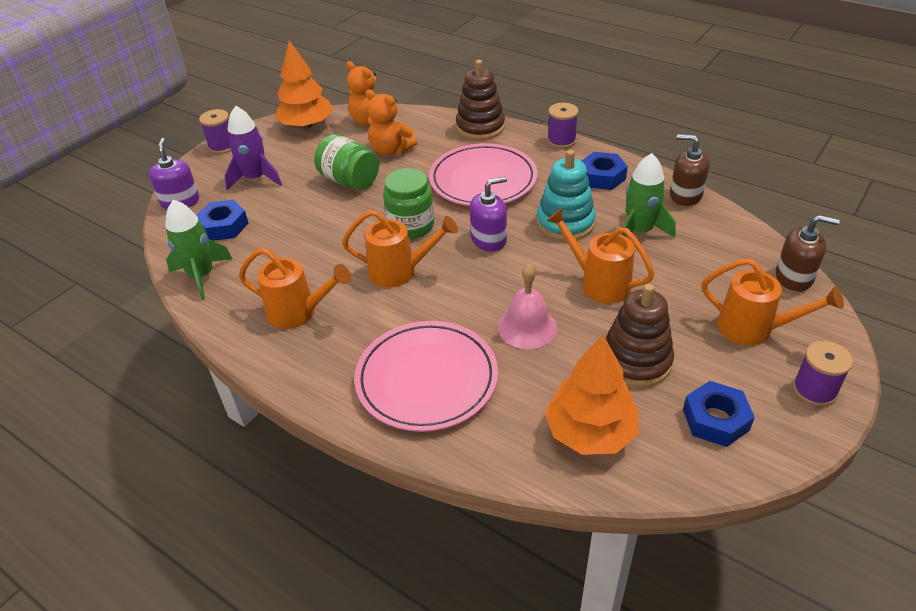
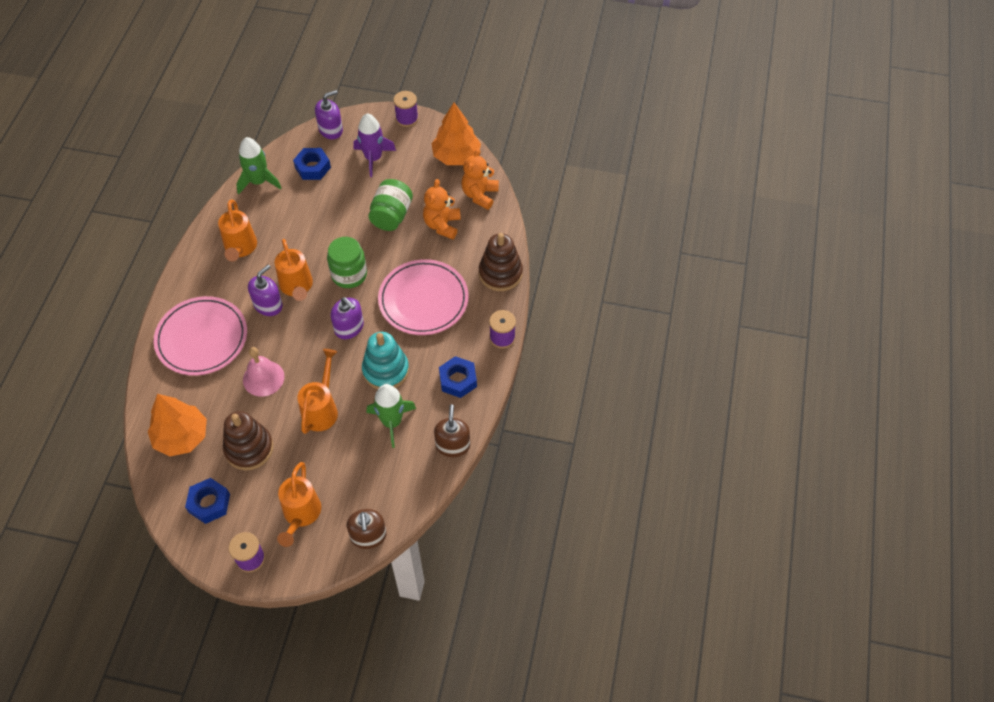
camera: 65 degrees right, 15 degrees up
none -> purple soap dispenser [248,264,283,316]

